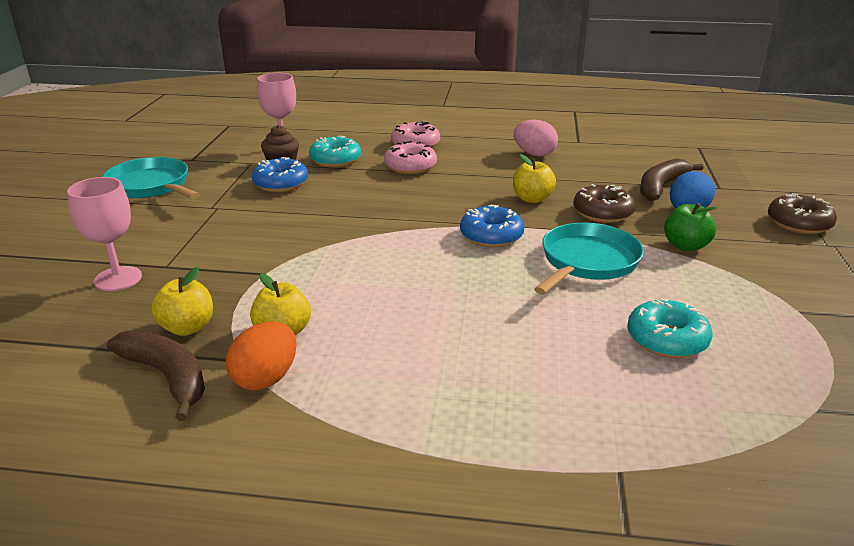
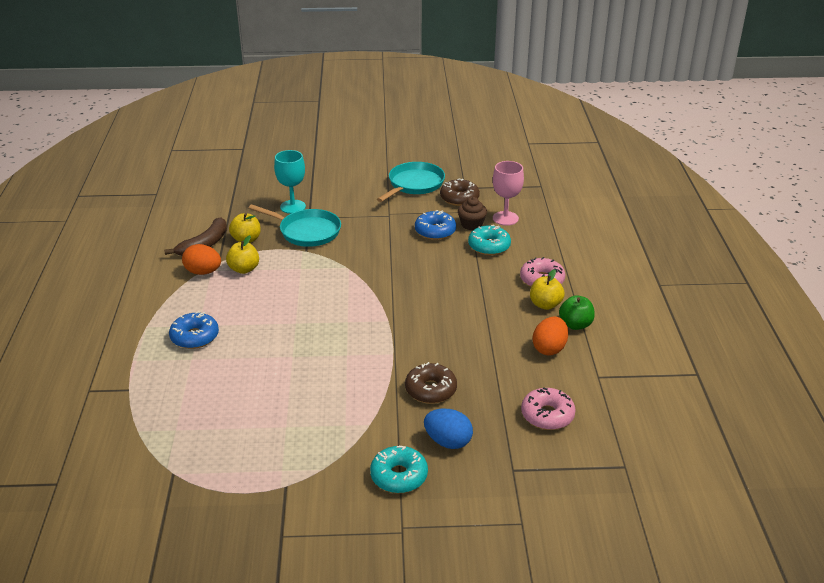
camera: 80 degrees right, 5 degrees up
pink goblet [67,177,142,291] -> turquoise goblet [274,150,306,214]
pink donut [384,141,437,174] -> pink donut moved to [521,387,576,430]
blue donut [460,205,524,247] -> blue donut moved to [169,311,219,349]
yellow apple [513,154,556,203] -> yellow apple moved to [530,269,565,310]
pink egg [514,120,558,157] -> orange egg [532,317,568,356]
turquoise pan [534,223,644,295] -> turquoise pan moved to [249,204,341,247]
turquoise donut [627,298,712,358] -> turquoise donut moved to [370,446,428,493]
brown banana [640,158,704,201] -> none
green apple [664,203,718,251] -> green apple moved to [559,295,595,330]
brown donut [768,193,837,234] -> brown donut moved to [440,179,480,206]

